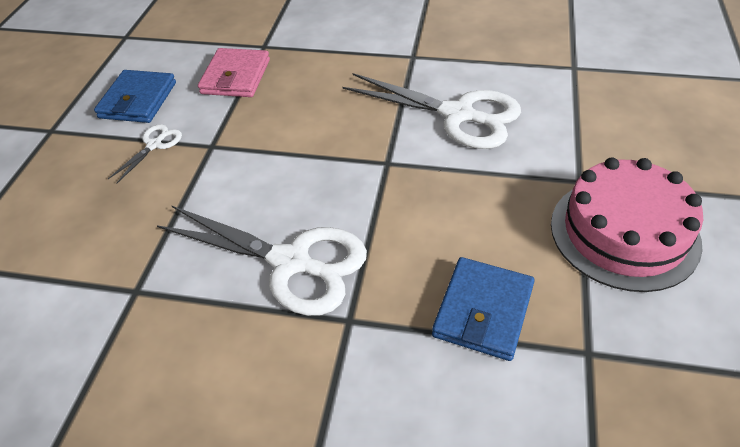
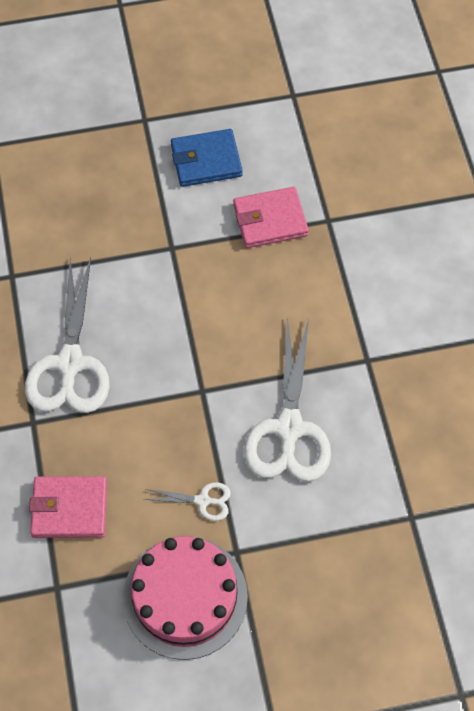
camera: 65 degrees right, 15 degrees up
white scissors [108,124,182,183] -> white scissors moved to [144,482,231,521]
blue wallet [432,257,535,361] -> pink wallet [29,476,107,538]

